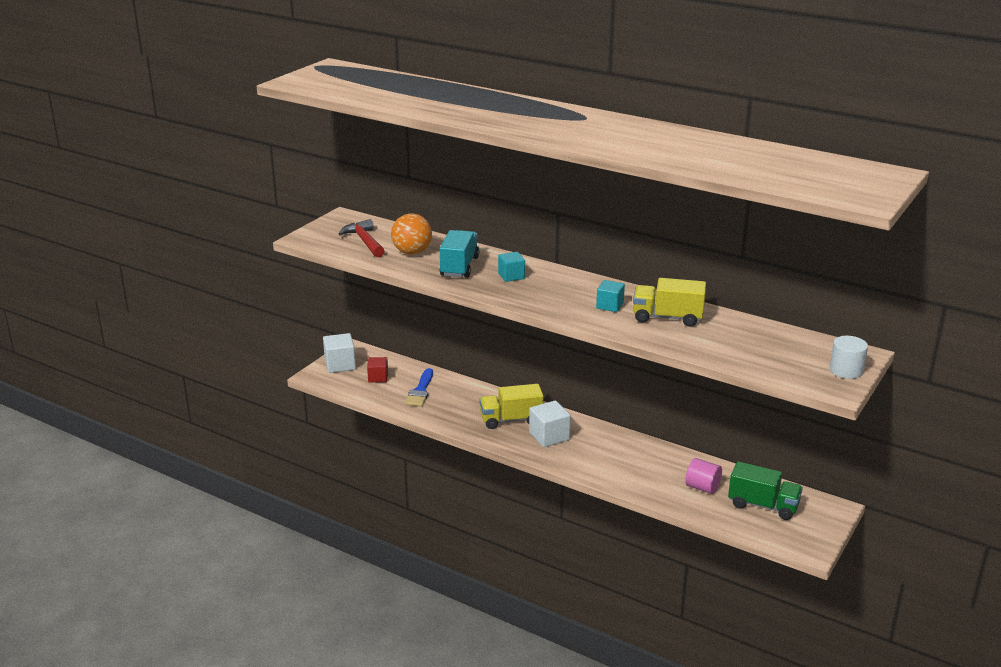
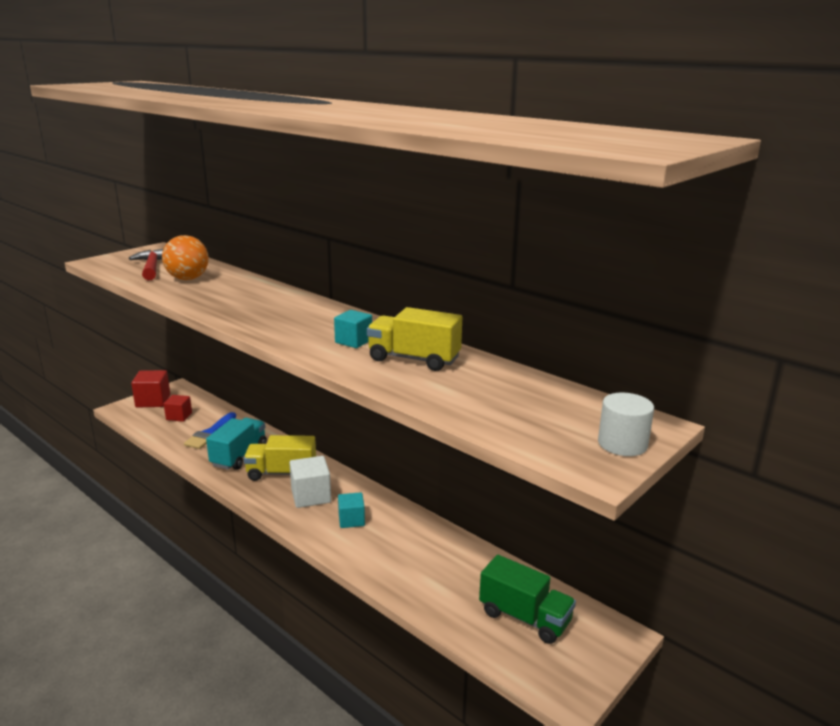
camera: 10 degrees right, 5 degrees down
white cube [323,333,356,373] -> red cube [131,370,170,408]
turquoise truck [440,230,479,278] -> turquoise truck moved to [206,418,267,470]
turquoise cube [498,252,525,282] -> turquoise cube moved to [338,492,365,528]
pink cylinder [685,458,722,494] -> none

